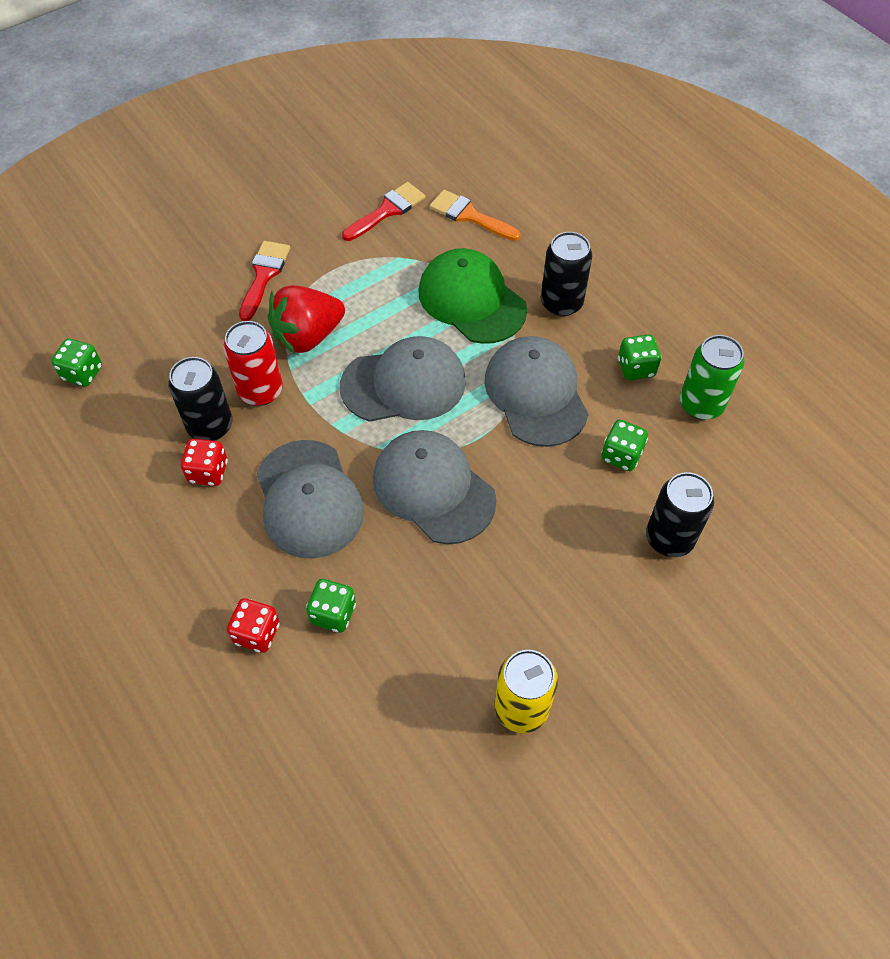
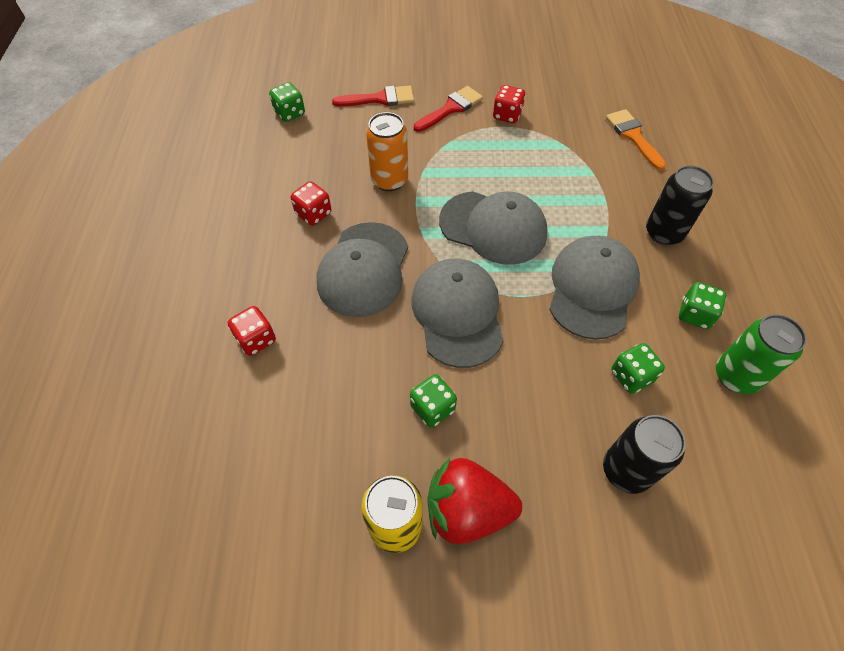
camera: 35 degrees right, 0 degrees up
black can [168,357,232,441] -> none
red can [224,321,283,406] -> orange can [366,112,408,191]
red strawberry [268,285,345,354] -> red strawberry moved to [427,458,522,544]
green dice [306,579,356,633] -> green dice moved to [410,374,457,428]
red brush [342,182,426,241] -> red brush moved to [332,86,414,107]
green cap [418,248,527,344] -> none
none -> red dice [493,85,526,123]

